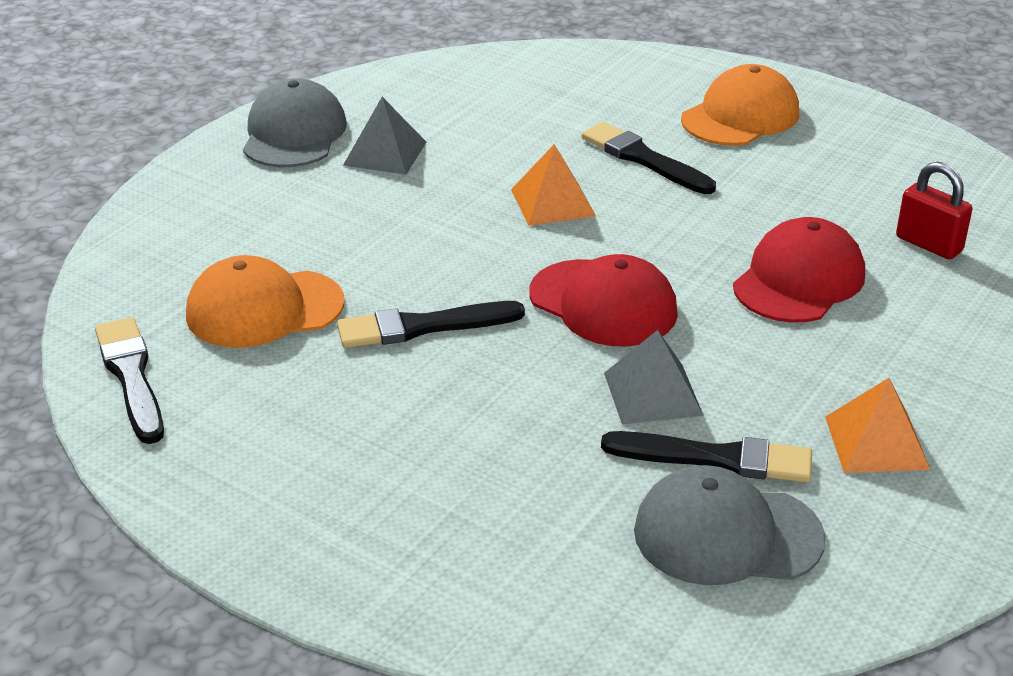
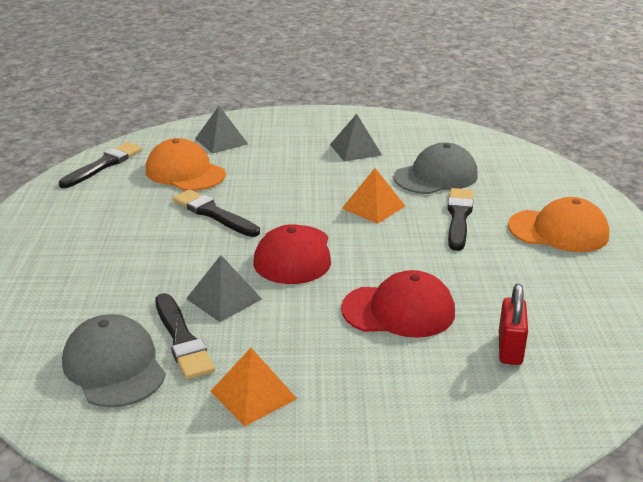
camera: 55 degrees right, 5 degrees down
grey cap [243,78,347,168] -> grey cap moved to [393,142,478,194]
none -> grey pyramid [195,106,248,154]

